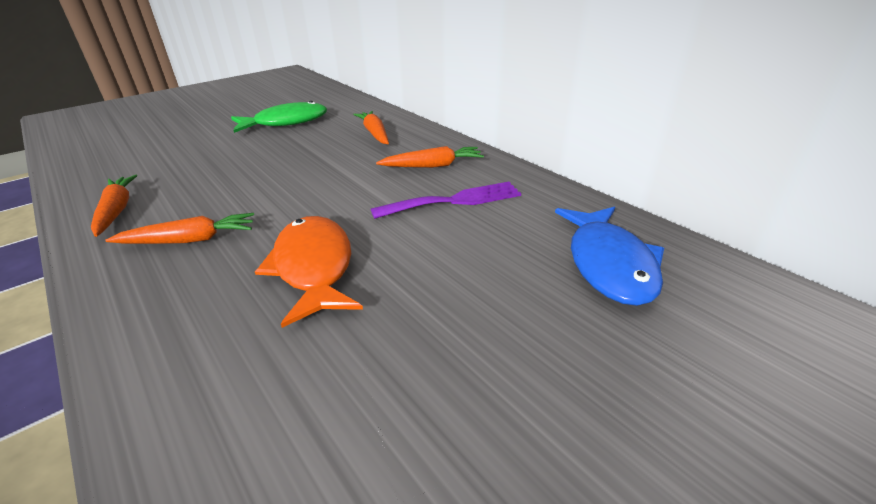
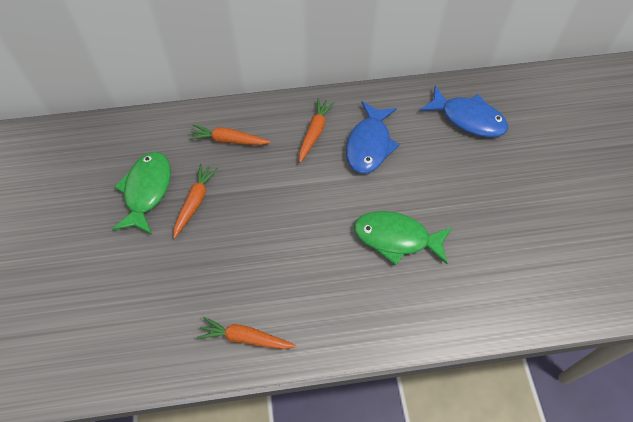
camera: 60 degrees left, 25 degrees up
orange carrot [105,213,254,244] -> orange carrot moved to [173,164,218,239]
orange fish [255,216,363,328] -> green fish [354,211,452,265]
purple fork [371,182,521,219] -> blue fish [346,101,400,173]

